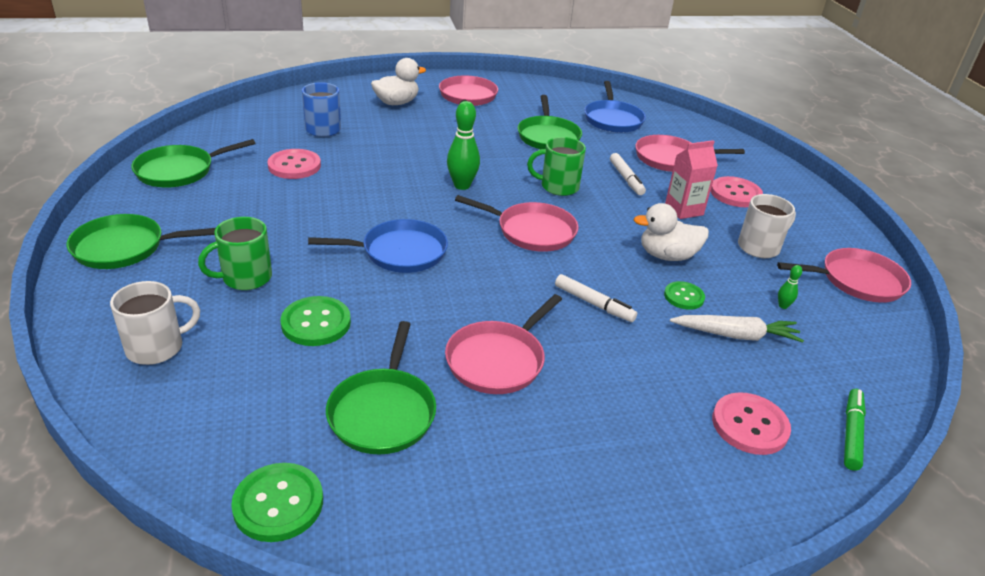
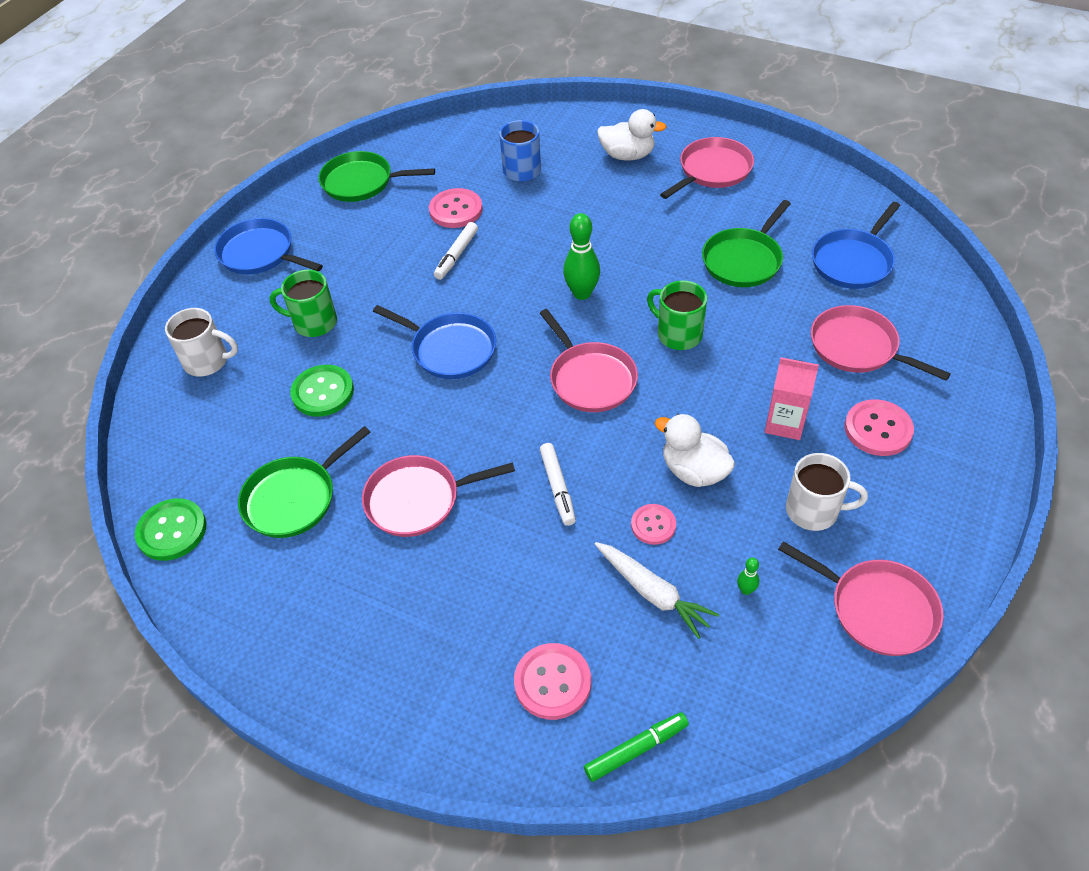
camera: 45 degrees right, 15 degrees up
green pan [67,214,216,269] -> blue pan [214,218,323,274]
white marker [610,153,646,195] -> white marker moved to [434,222,478,280]
green button [664,281,705,310] -> pink button [631,504,676,545]

